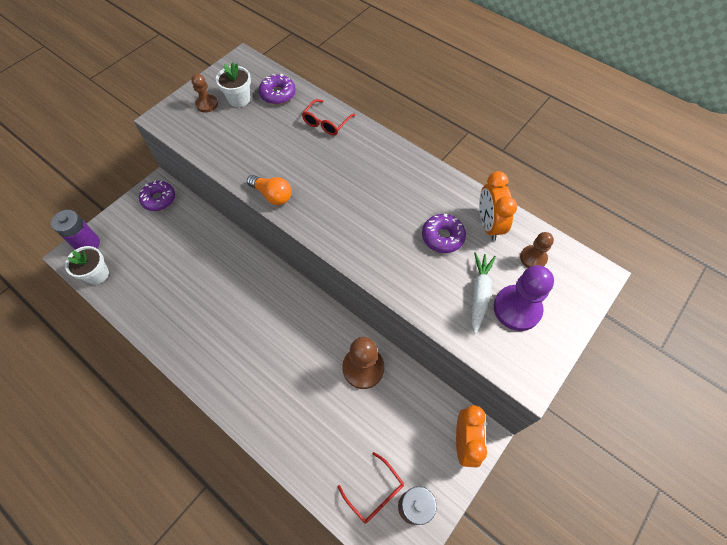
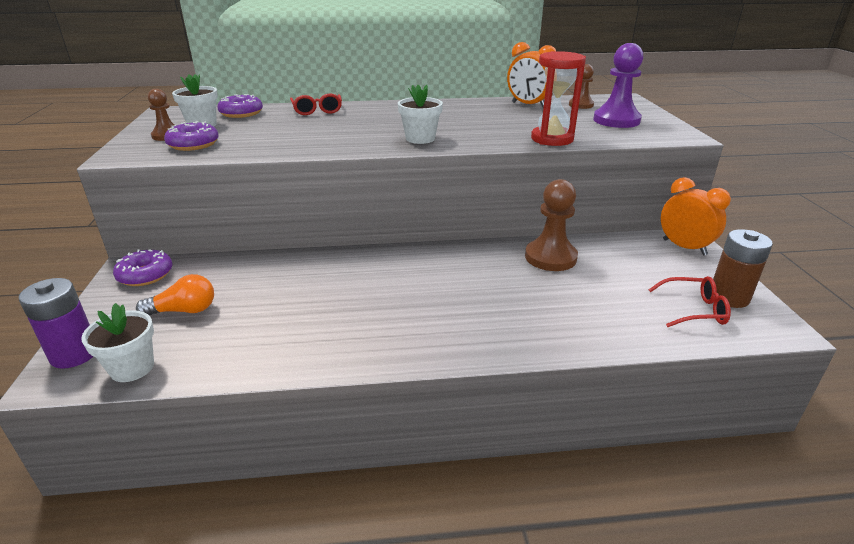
camera: 45 degrees left, 30 degrees down
orange light bulb [247,175,291,205] -> orange light bulb moved to [136,274,214,315]
purple donut [422,214,466,253] -> purple donut moved to [164,121,219,151]
white carrot [471,252,496,334] -> none
none -> white flower pot [398,85,443,144]
none -> red hourglass [531,51,586,146]

